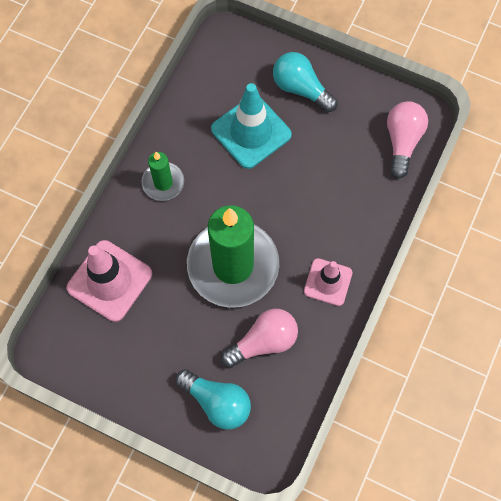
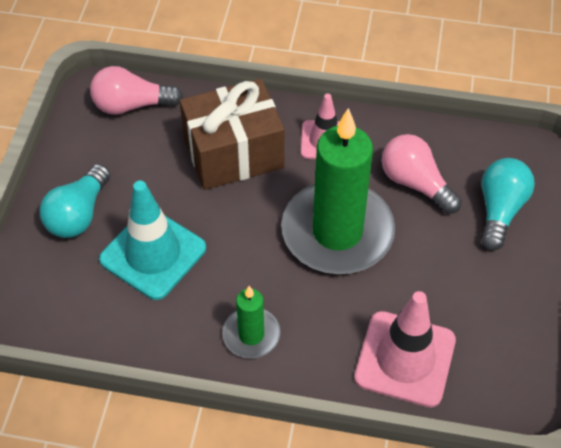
camera: 105 degrees left, 15 degrees down
none -> brown gift [180,79,285,190]

